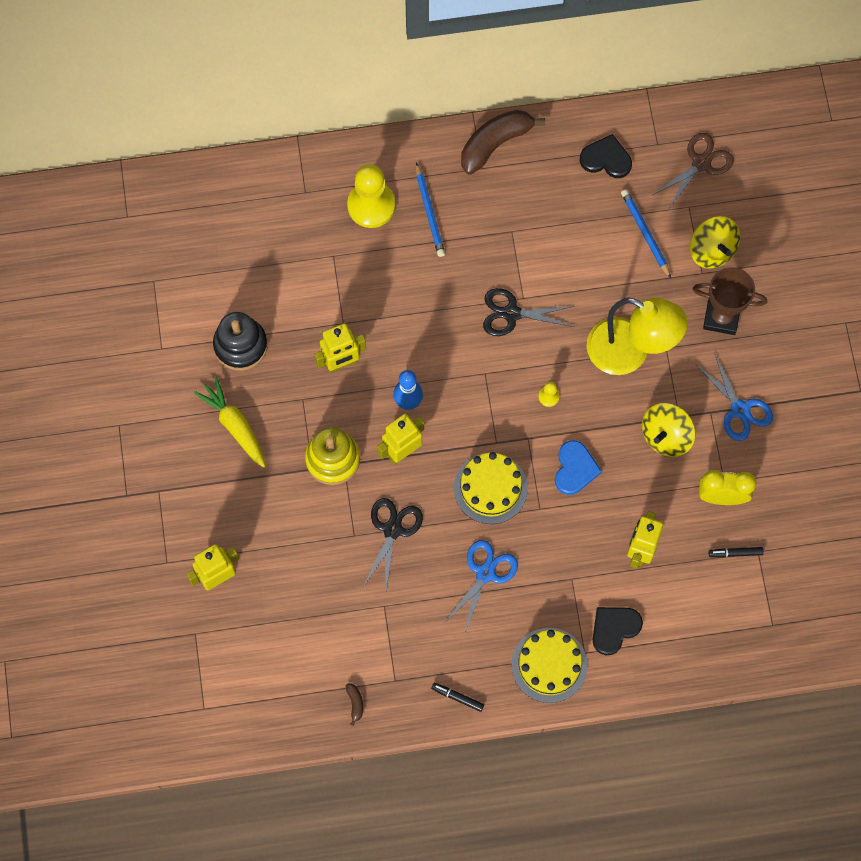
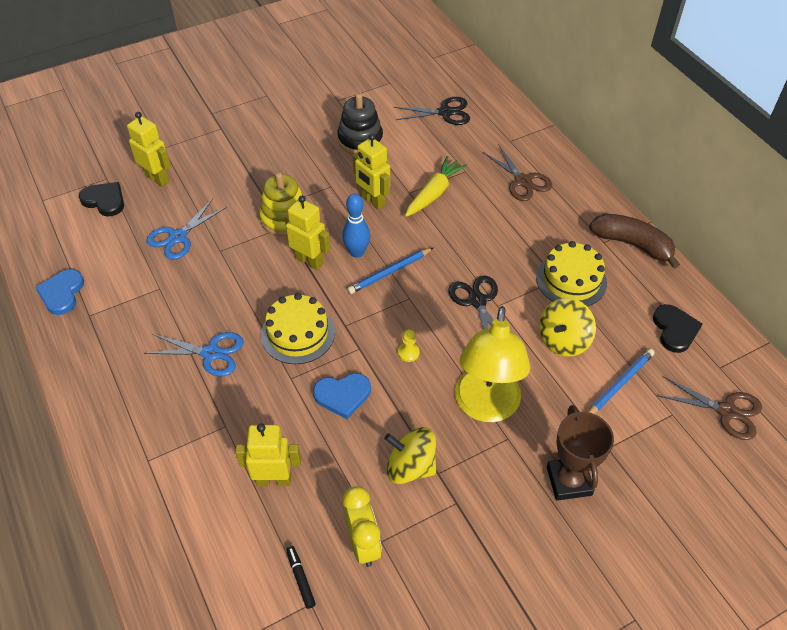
camera: 70 degrees right, 20 degrees down
yellow carrot [194,377,266,468] -> yellow carrot moved to [405,156,467,217]
brown banana [346,684,363,726] -> blue heart [35,269,84,315]
yellow pawn [347,164,395,228] -> brown scissors [483,144,552,201]
black scissors [364,498,423,589] -> black scissors moved to [394,97,470,125]
blue pencil [416,162,445,257] -> blue pencil moved to [347,247,434,294]
black marker [431,683,484,712] -> none
yellow cake [512,628,588,703] -> yellow cake moved to [536,241,607,306]
black heart [592,607,643,655] -> black heart moved to [79,182,124,216]
yellow spinning top [690,216,740,269] -> yellow spinning top moved to [539,298,596,357]
blue scissors [697,352,773,441] -> blue scissors moved to [146,199,227,260]

